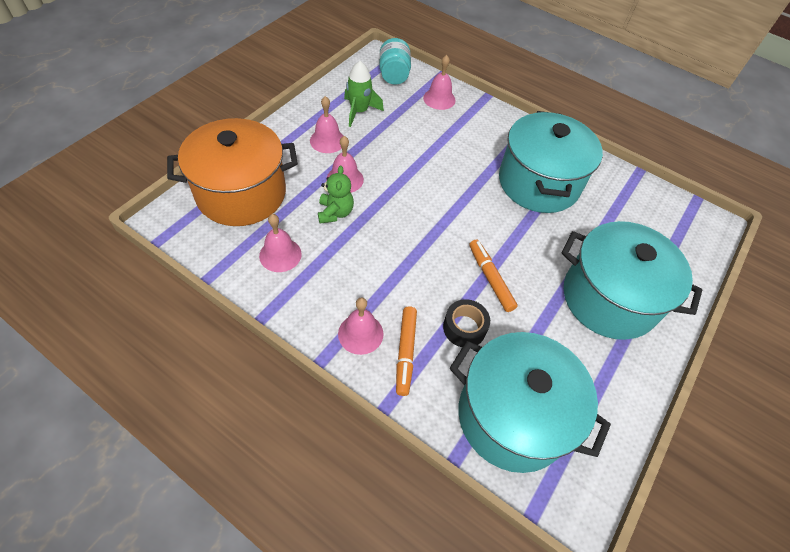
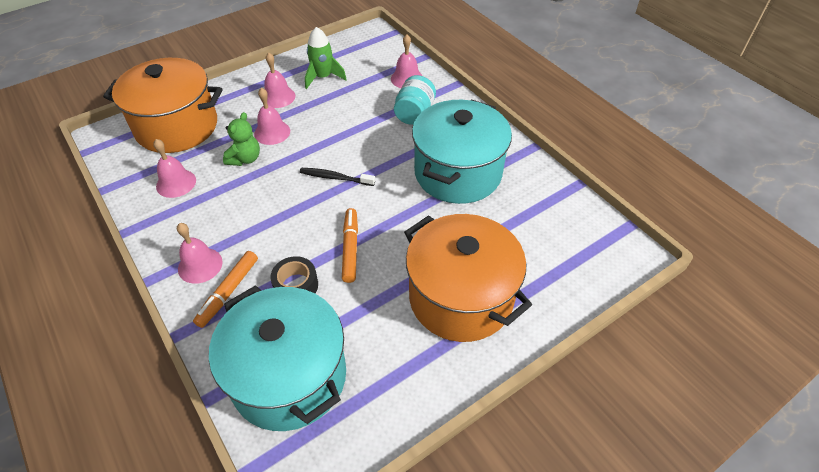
camera: 25 degrees right, 5 degrees down
turquoise jar [379,38,411,85] -> turquoise jar moved to [394,75,436,125]
turquoise pot [561,221,703,340] -> orange pot [404,214,532,342]
none -> black toothbrush [300,168,375,186]

